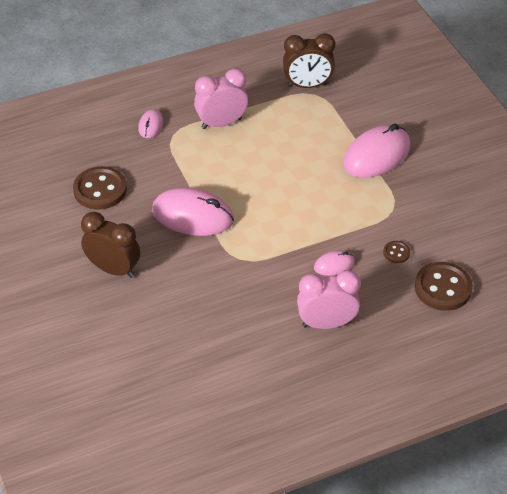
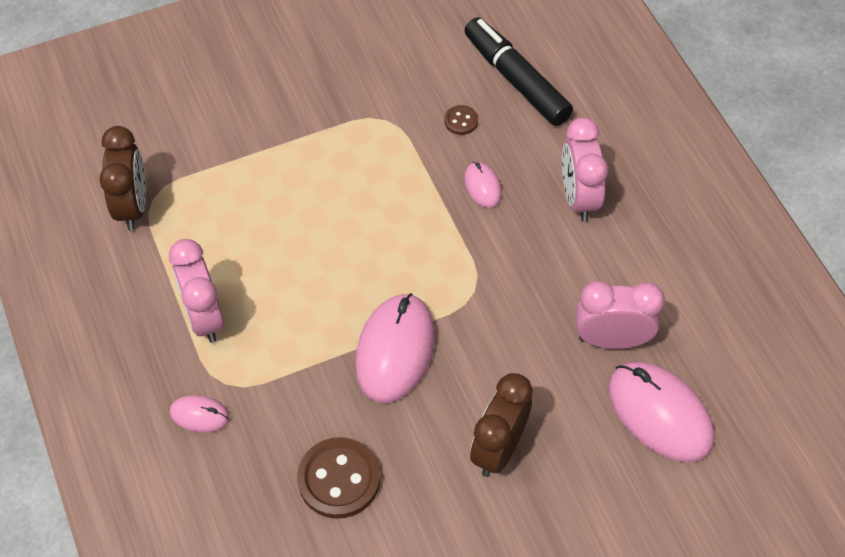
camera: 90 degrees left, 10 degrees up
pink mouse [343,124,410,178] -> pink mouse moved to [608,362,714,463]
brown button [415,262,473,311] -> black marker [464,17,573,126]
none -> pink clock [576,281,665,349]

